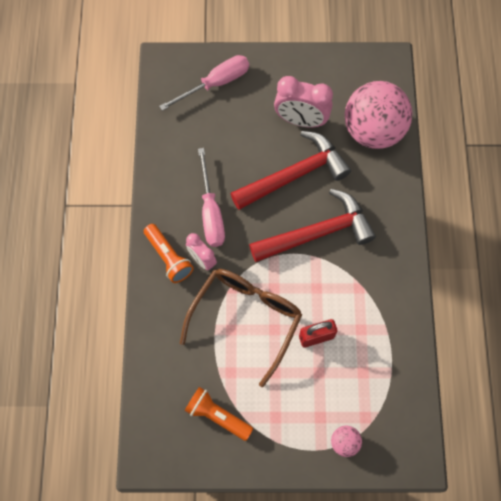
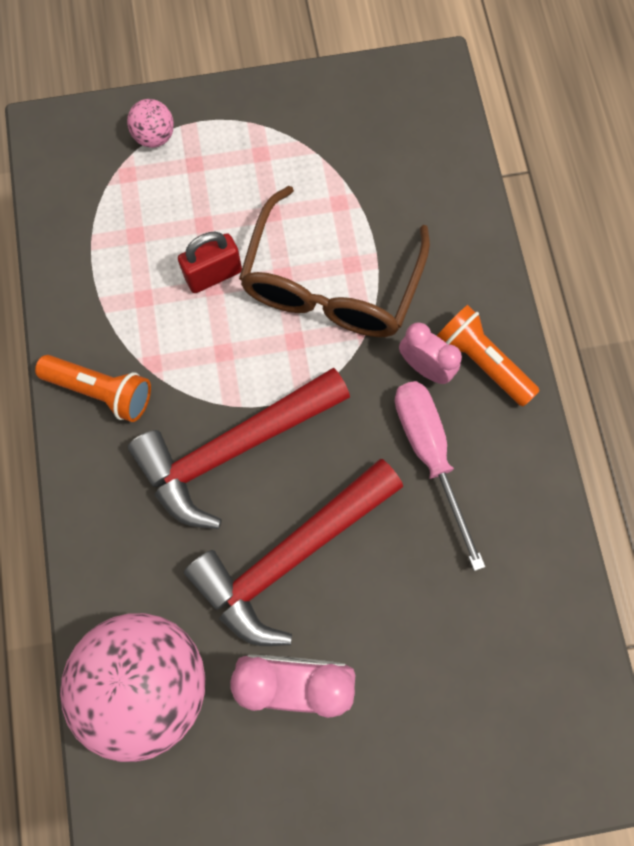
camera: 170 degrees right, 5 degrees up
pink screwdriver [159,55,249,111] -> none
orange flashlight [185,387,253,441] -> orange flashlight moved to [35,355,151,422]

